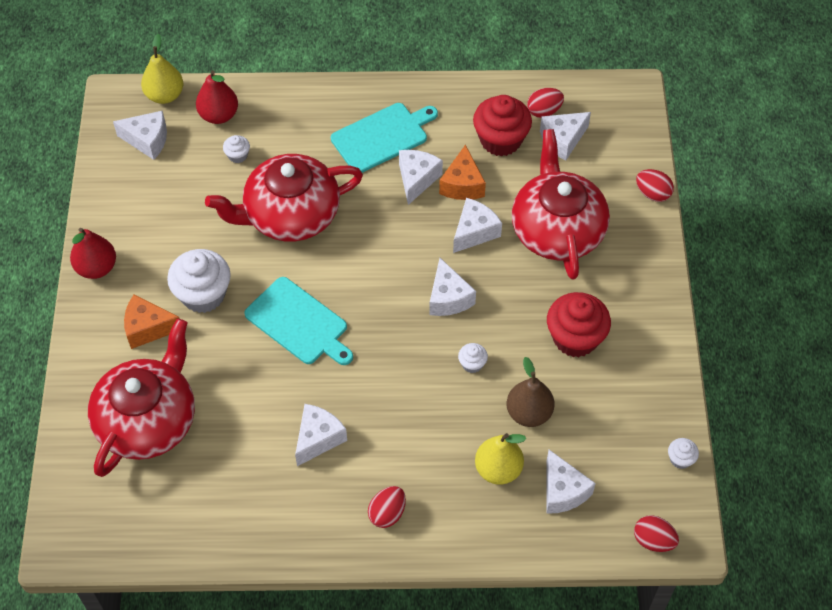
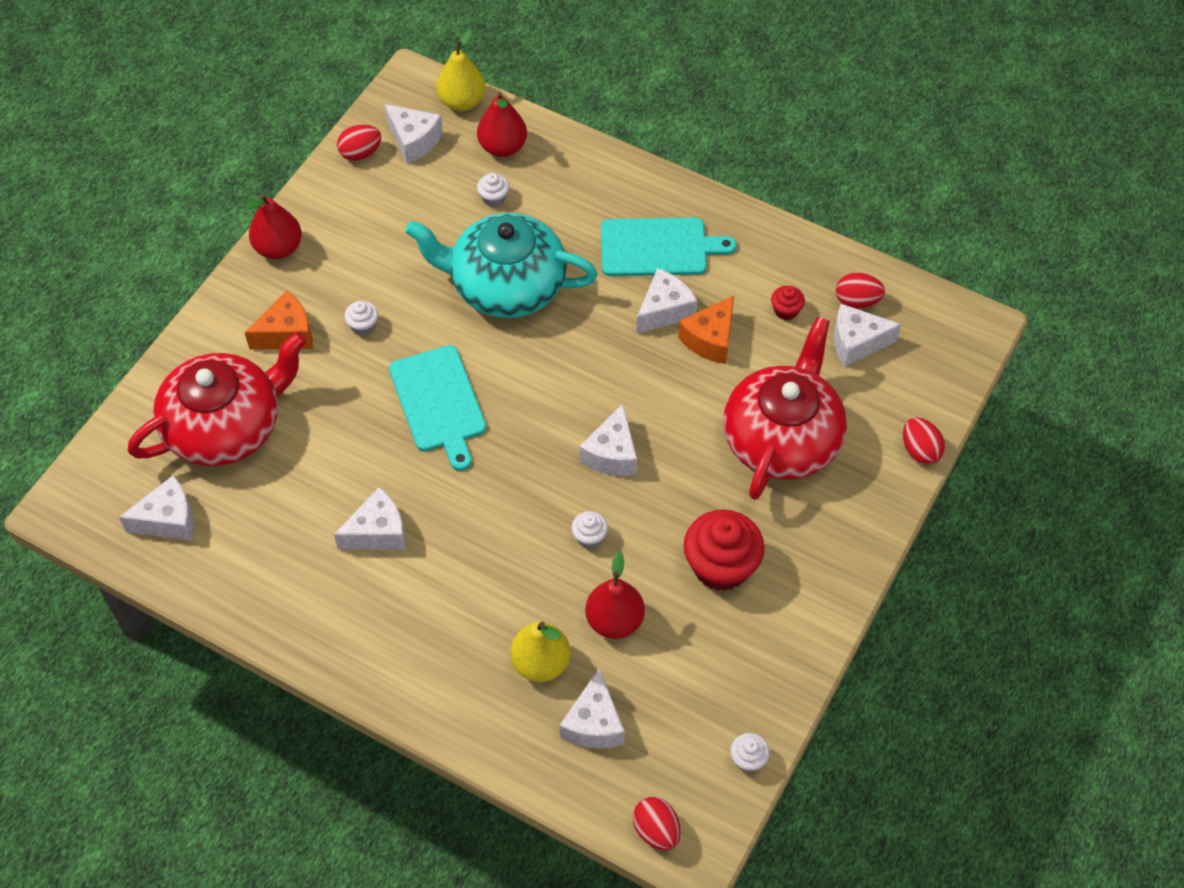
camera: 30 degrees right, 0 degrees up
orange cheese [124,295,180,349] -> orange cheese turned 120 degrees clockwise [245,291,313,350]
white cupcake [167,249,231,313] -> white cupcake [344,301,378,336], size x0.46
red teapot [205,154,363,242] -> turquoise teapot [405,213,598,318]
red egg [368,486,406,528] -> red egg moved to [337,124,381,161]
white cheese [453,198,502,253] -> white cheese moved to [119,476,194,541]
red cupcake [473,95,532,156] -> red cupcake [771,286,805,320], size x0.46
brown pear [507,357,554,427] -> red pear [585,551,645,639]

